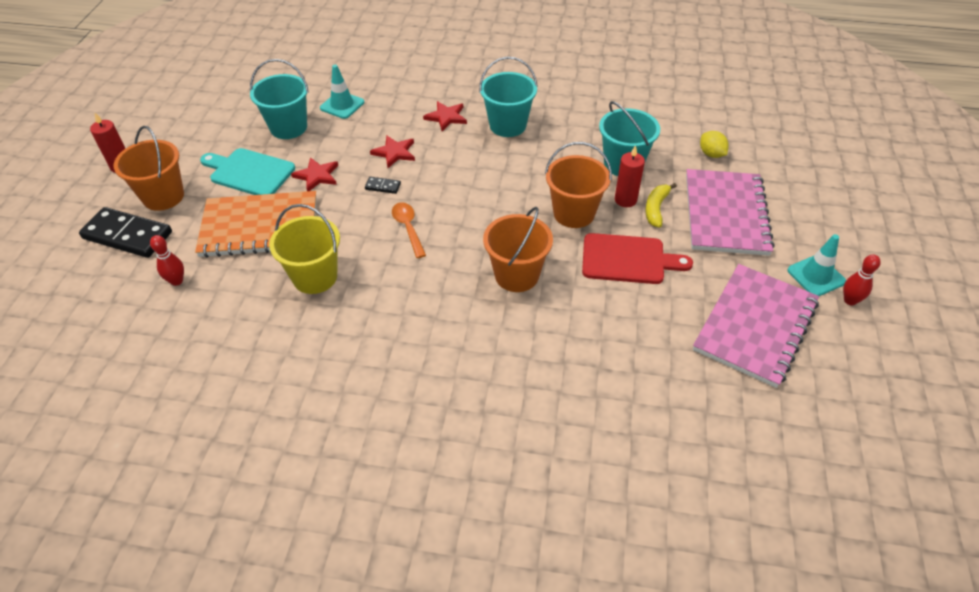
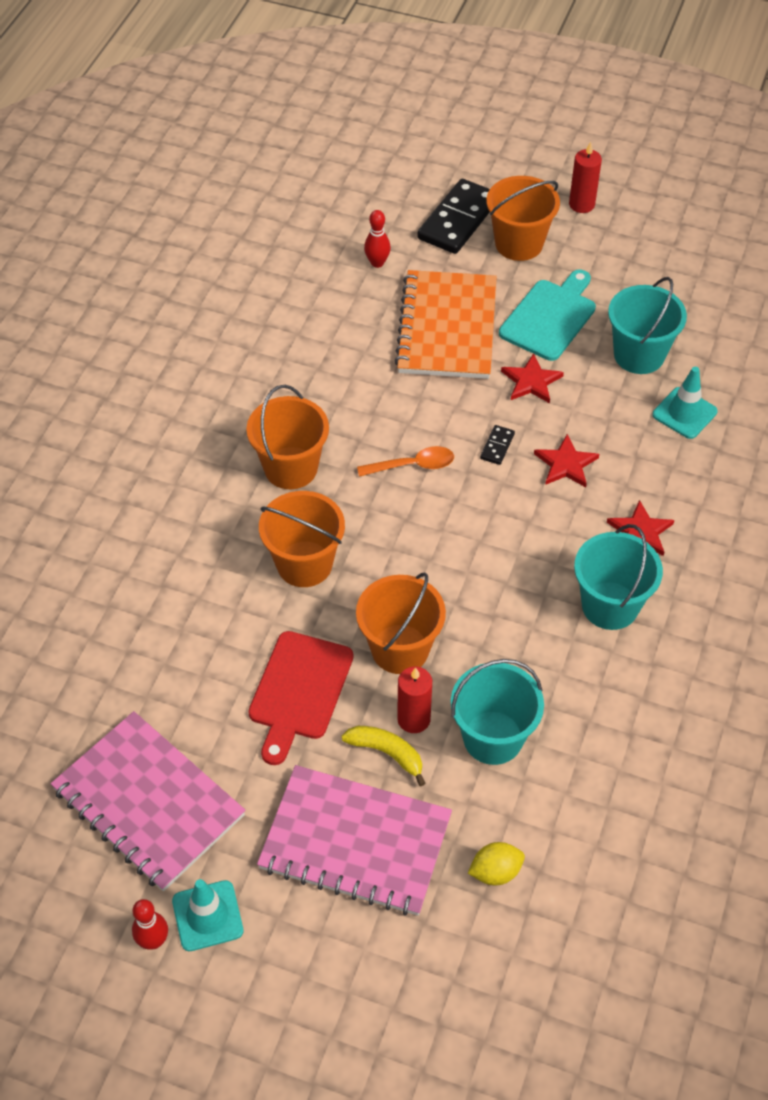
camera: 100 degrees right, 5 degrees up
yellow bucket [269,204,340,294] -> none
none -> orange bucket [246,385,329,489]

